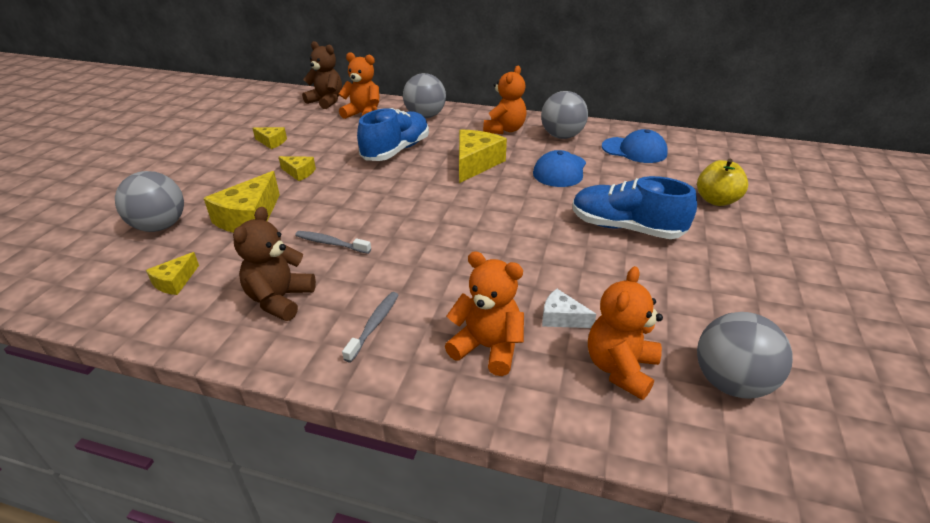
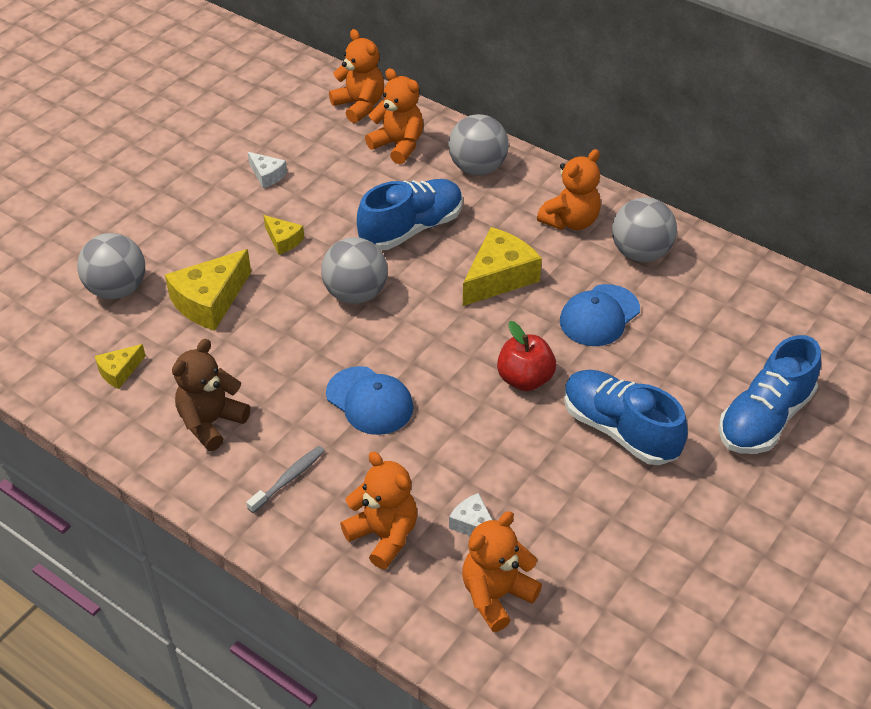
camera: 20 degrees right, 10 degrees up
yellow cheese [253,127,287,149] -> white cheese [248,152,287,188]
grey toothbrush [295,231,371,254] -> none
brown teddy bear [302,41,342,109] -> orange teddy bear [329,29,384,123]
blue cap [602,129,668,163] -> blue cap moved to [326,366,414,435]
yellow apple [697,159,748,206] -> blue shoe [719,335,821,454]
grey ball [697,312,793,399] -> grey ball moved to [321,237,388,304]
none -> red apple [497,321,556,391]

